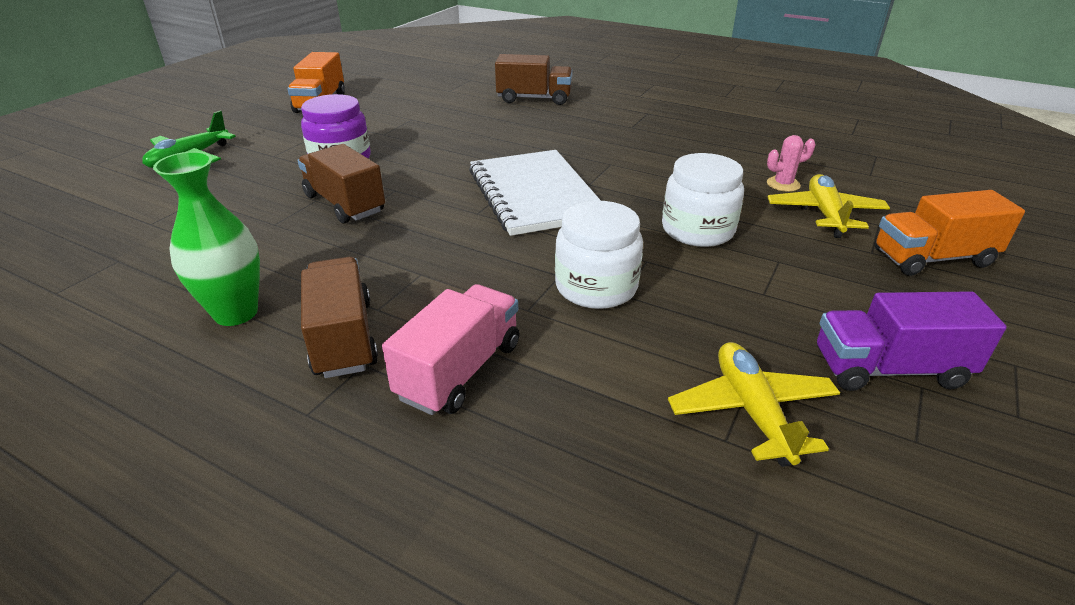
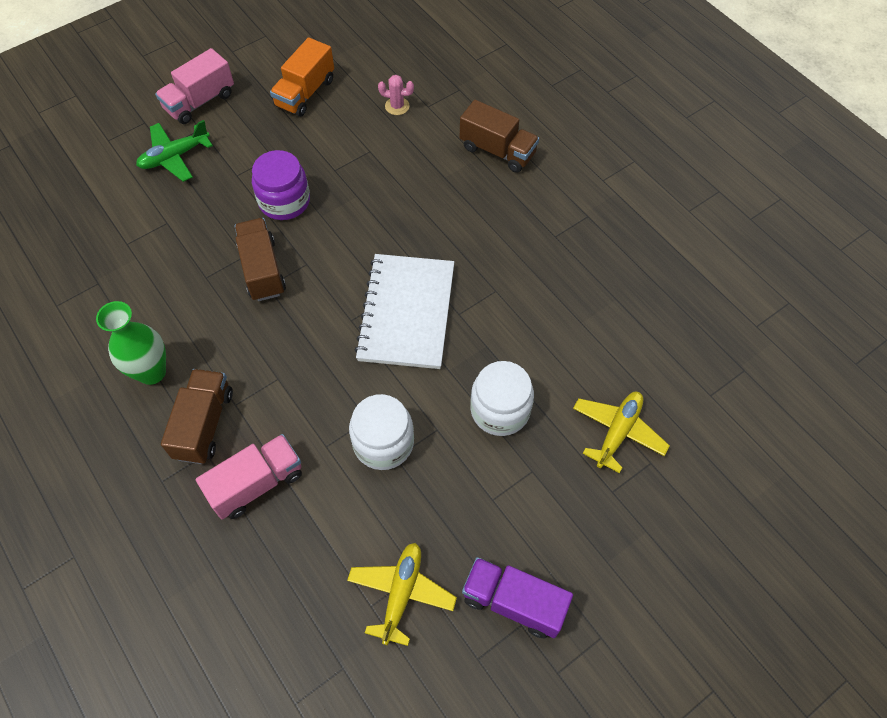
camera: 25 degrees right, 25 degrees up
pink cactus [767,135,815,192] -> pink cactus moved to [378,75,414,115]
orange truck [874,190,1025,276] -> none
none -> pink truck [155,48,234,124]

